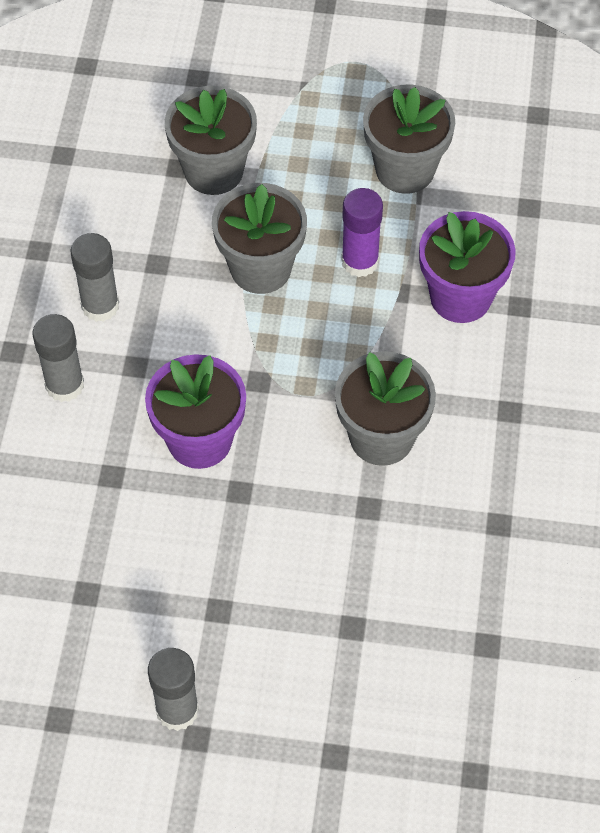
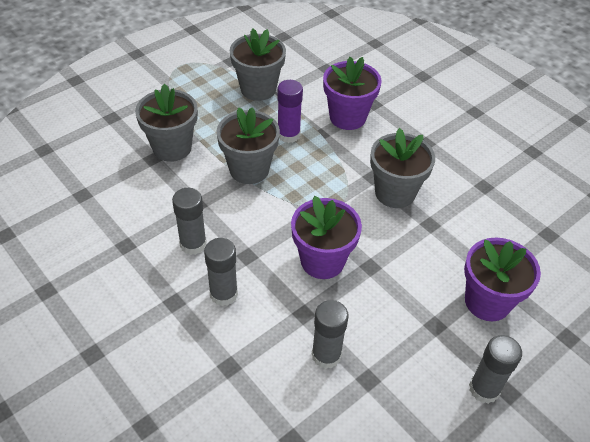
camera: 50 degrees left, 10 degrees down
none -> grey glue stick [312,300,349,369]
none -> purple flower pot [464,238,541,321]

